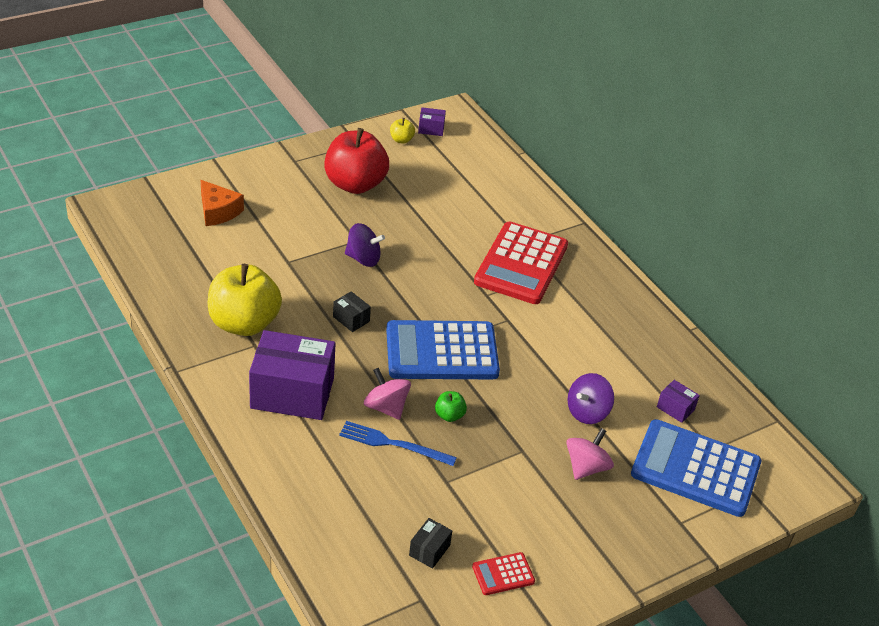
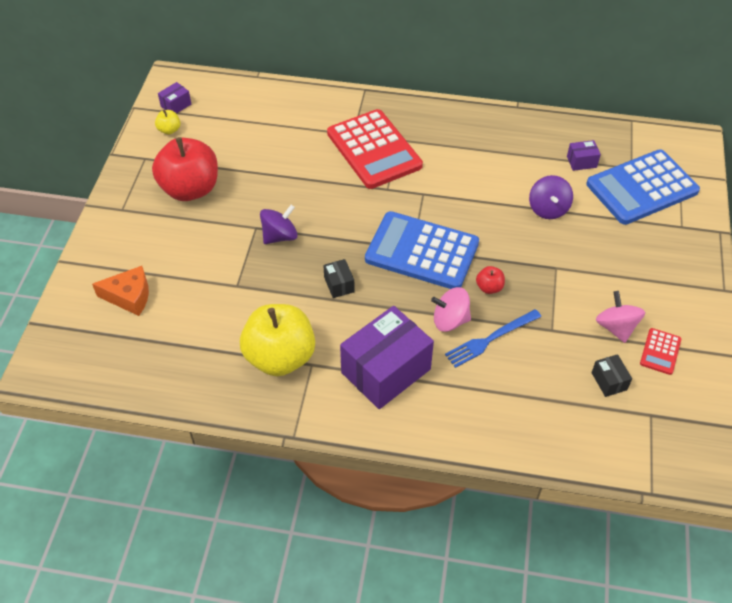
camera: 45 degrees left, 10 degrees up
black box [333,291,371,332] -> black box turned 75 degrees clockwise [323,259,355,298]
blue calculator [386,320,500,379] -> blue calculator turned 75 degrees clockwise [365,211,479,289]
green apple [435,391,467,422] -> red apple [476,266,505,294]
pink spinning top [566,428,614,480] -> pink spinning top moved to [596,291,645,343]

